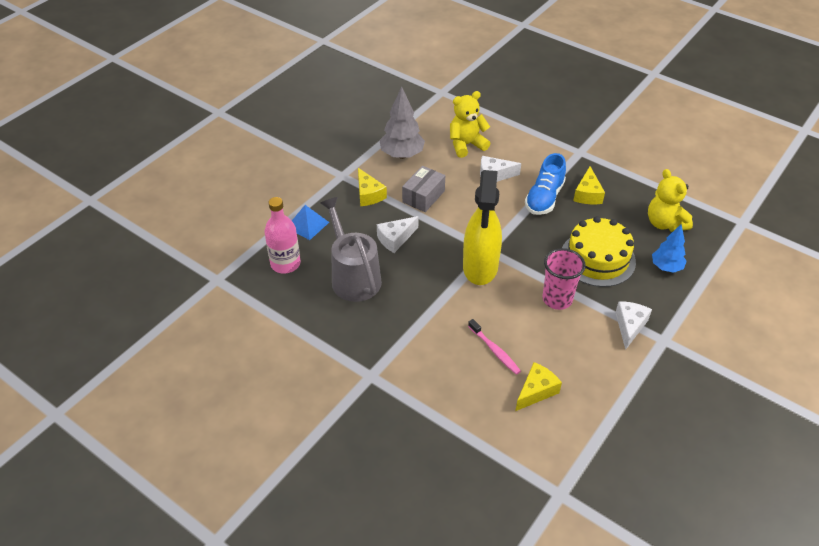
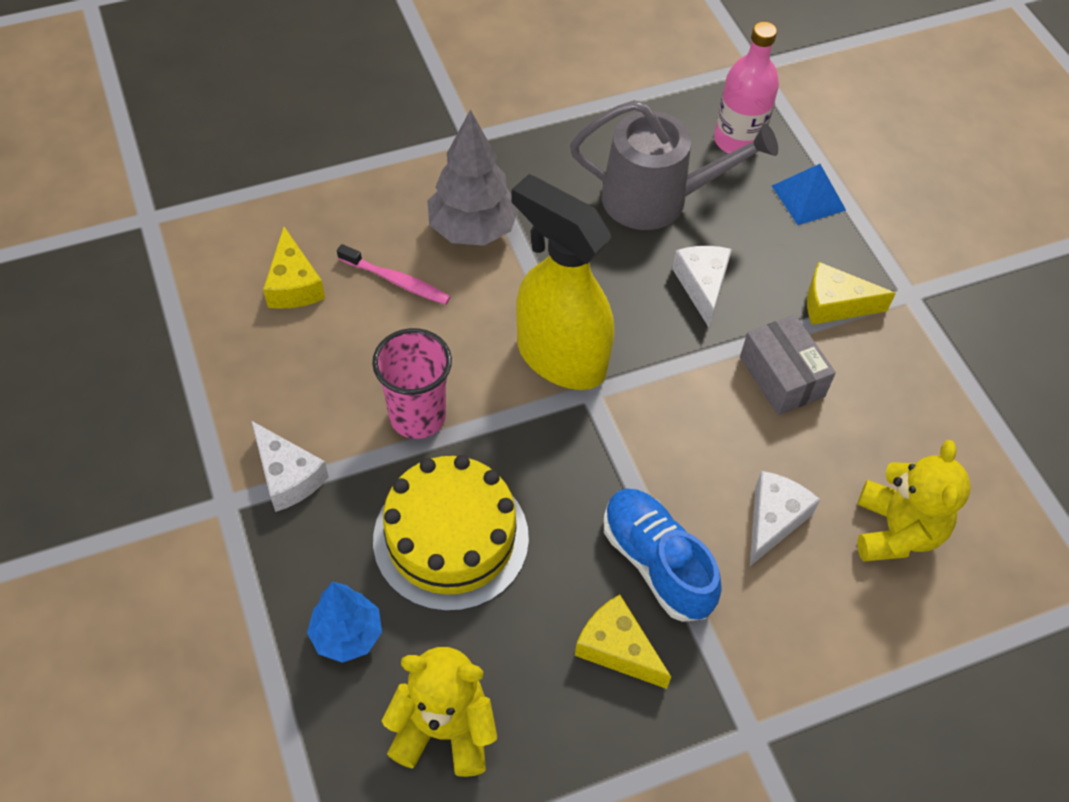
camera: 120 degrees right, 10 degrees up
grey tree [379,87,425,159] -> grey tree moved to [428,109,518,246]
pink toothbrush [468,319,521,375] -> pink toothbrush turned 150 degrees counterclockwise [337,244,450,305]

